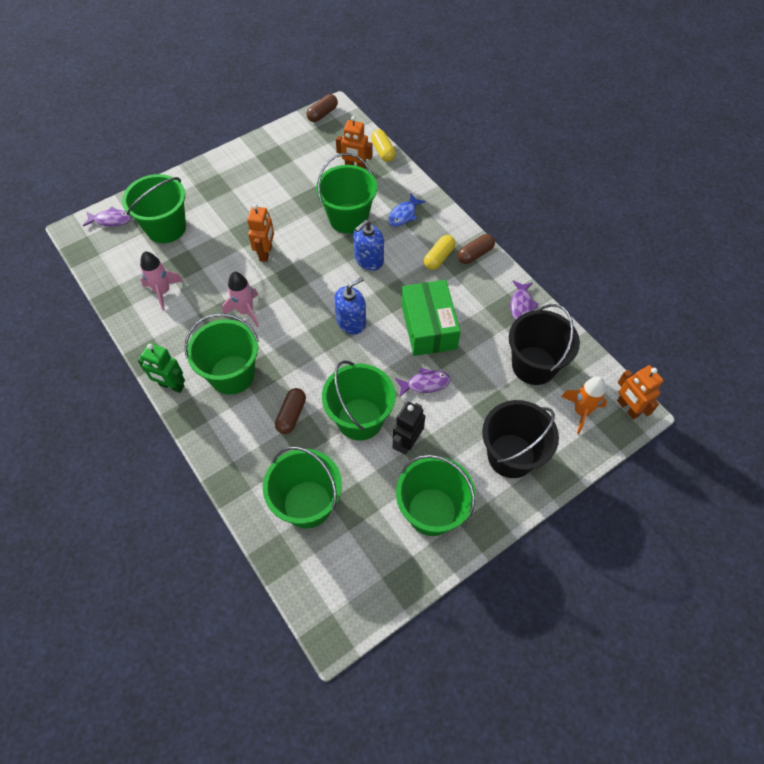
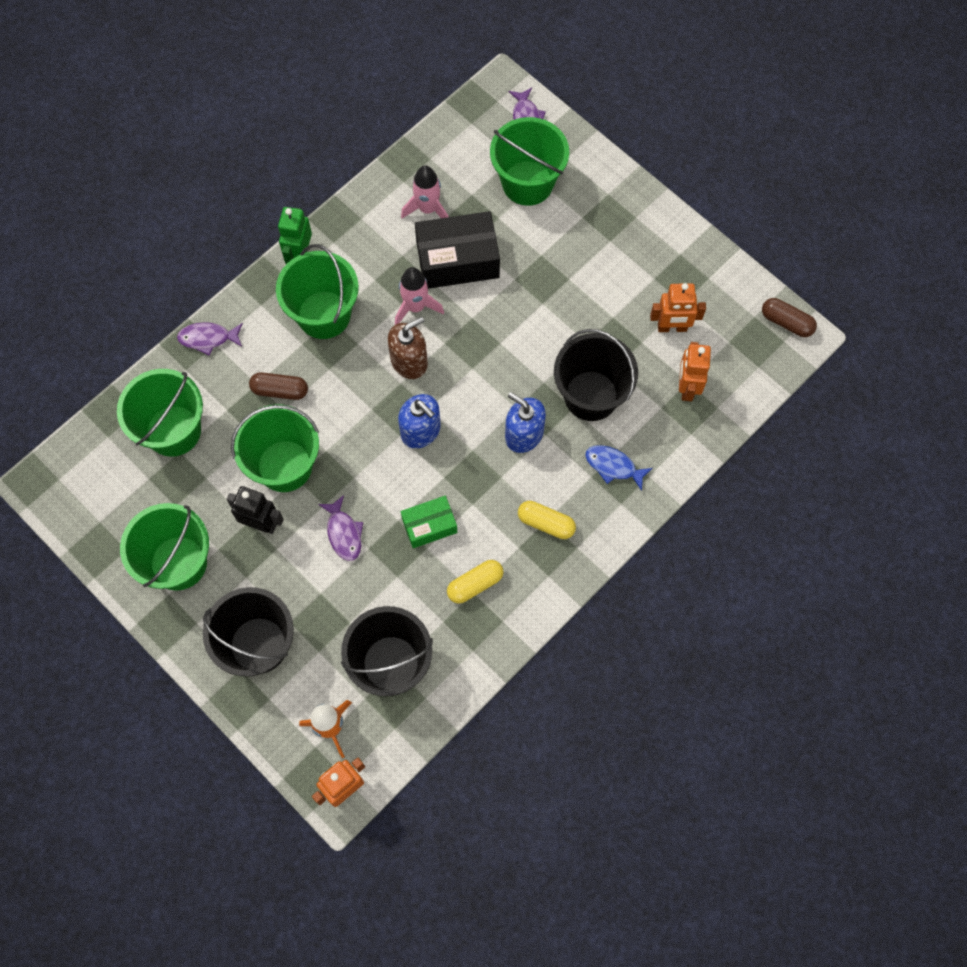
camera: 80 degrees right, 10 degrees up
orange robot [247,204,274,262] -> orange robot moved to [650,283,706,332]
green bucket [316,153,377,234] -> black bucket [554,329,638,421]
yellow capsule [371,129,396,162] -> yellow capsule moved to [447,560,504,604]
green box [402,280,461,356] -> green box [401,496,457,548], size x0.58
brown capsule [457,234,495,264] -> none
purple fish [510,281,539,320] -> purple fish moved to [177,322,243,355]
none -> brown soap dispenser [388,317,428,379]
none -> black box [415,211,500,289]

